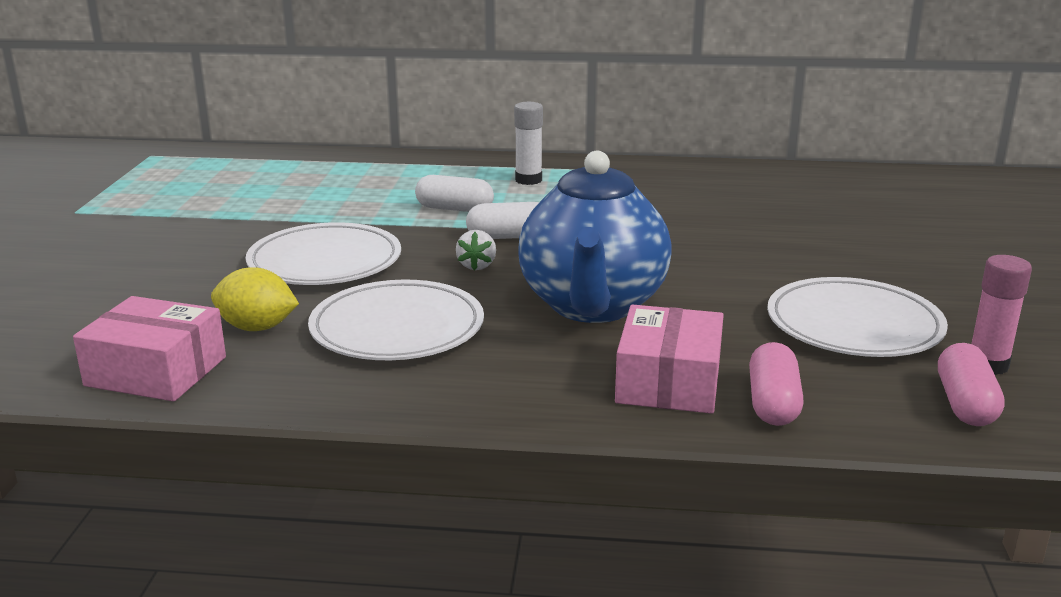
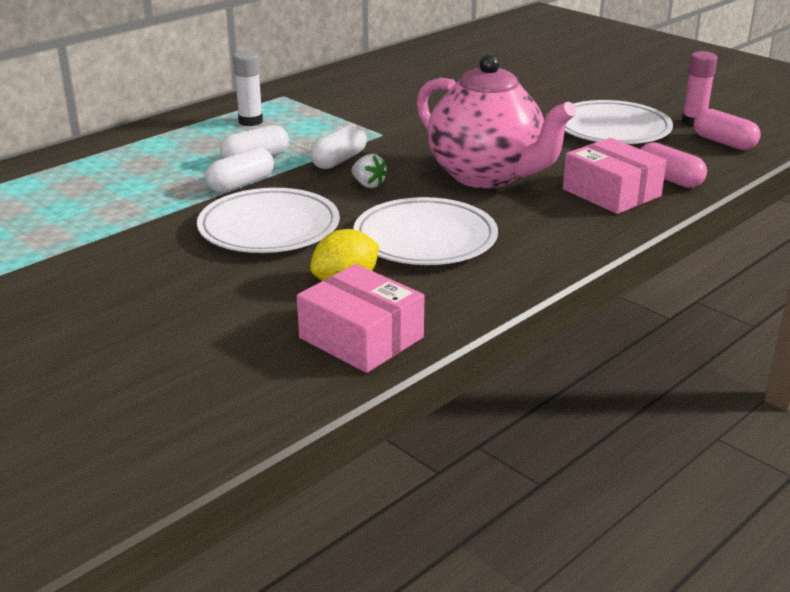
camera: 50 degrees left, 5 degrees up
pink box [73,296,226,402] -> pink box turned 75 degrees clockwise [297,264,425,373]
blue teapot [518,150,672,323] -> pink teapot [416,55,576,188]
none -> white capsule [205,147,274,193]

